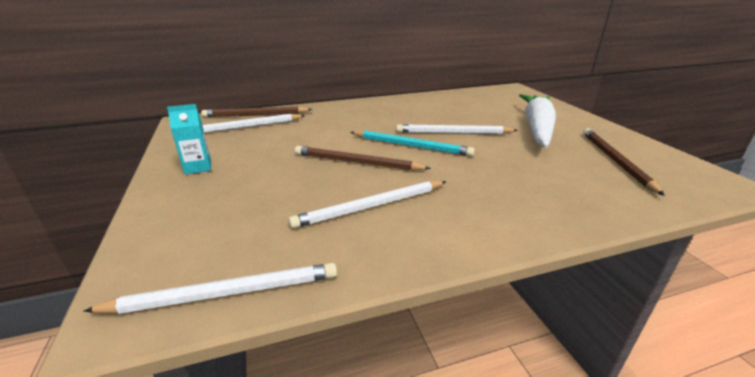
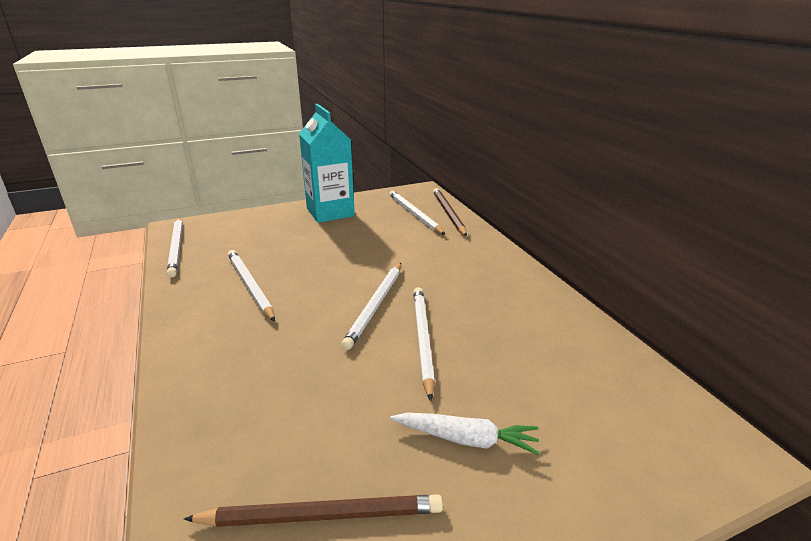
camera: 85 degrees right, 0 degrees up
turquoise carton [167,104,211,175] -> turquoise carton [299,104,355,223], size x2.08
brown pencil [295,146,431,171] -> none
turquoise pencil [350,131,475,156] -> white pencil [341,263,401,350]
white carrot [519,94,556,148] -> white carrot [390,413,540,455], size x0.56

